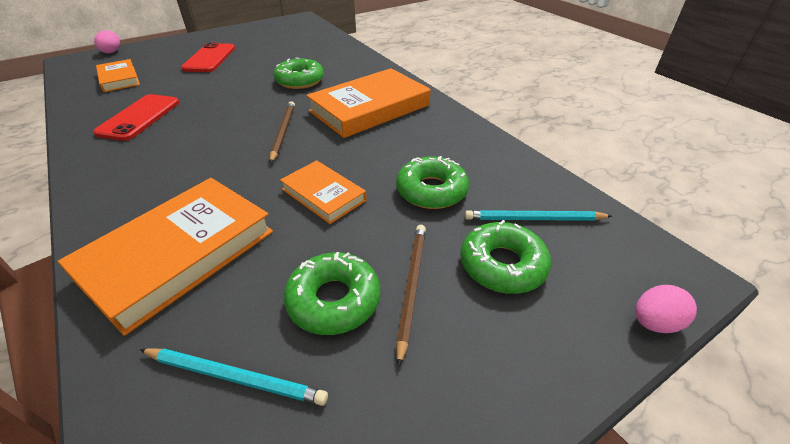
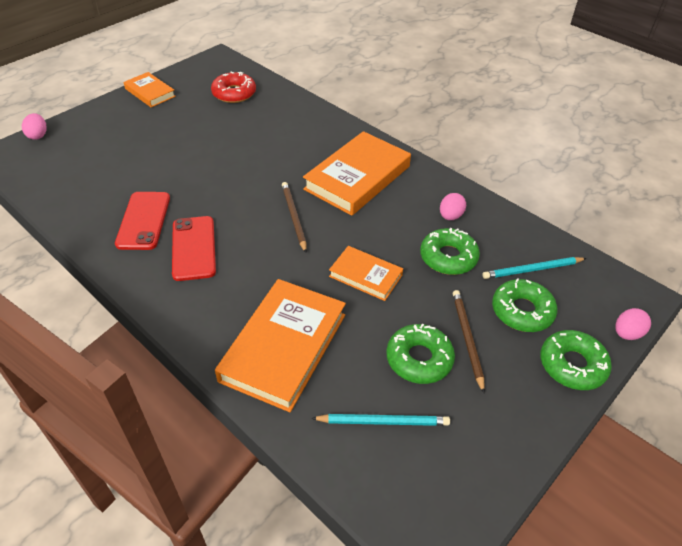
camera: 15 degrees left, 5 degrees up
orange book [96,59,140,92] -> orange book moved to [124,72,176,107]
red phone [181,42,235,72] -> red phone moved to [172,216,216,281]
green donut [274,58,324,89] -> green donut moved to [540,330,612,390]
none -> red donut [211,72,256,103]
none -> pink egg [440,193,466,220]

